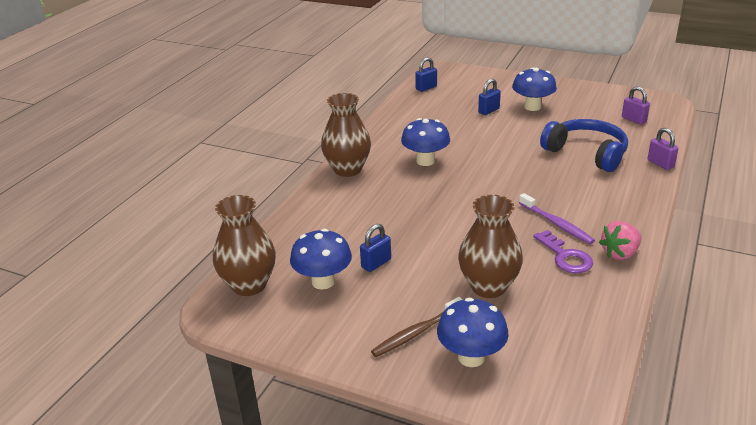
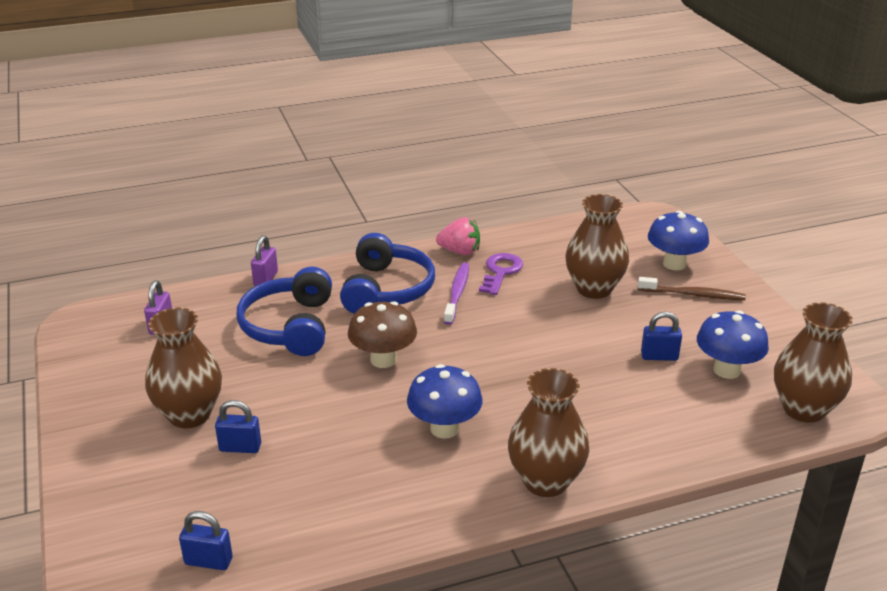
camera: 135 degrees left, 0 degrees up
blue mushroom [512,68,557,111] -> brown vase [145,308,222,428]
none -> blue headphones [340,233,435,314]
none -> brown mushroom [348,301,417,368]

